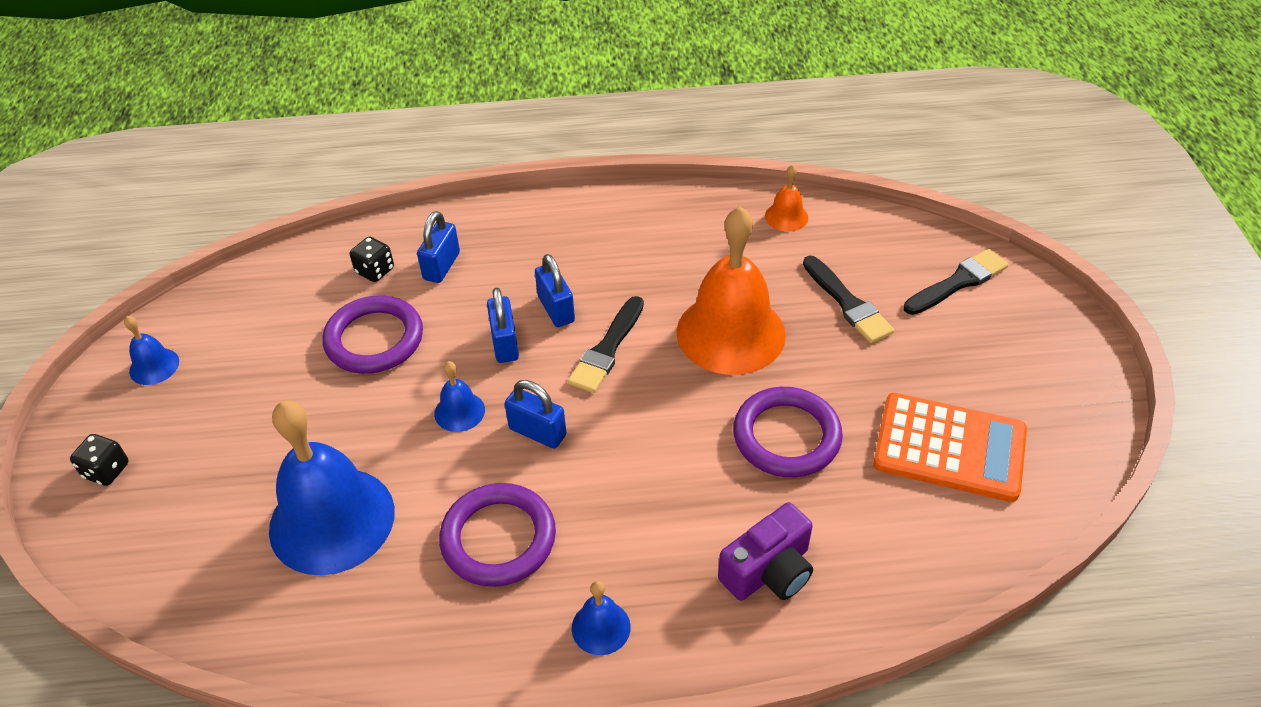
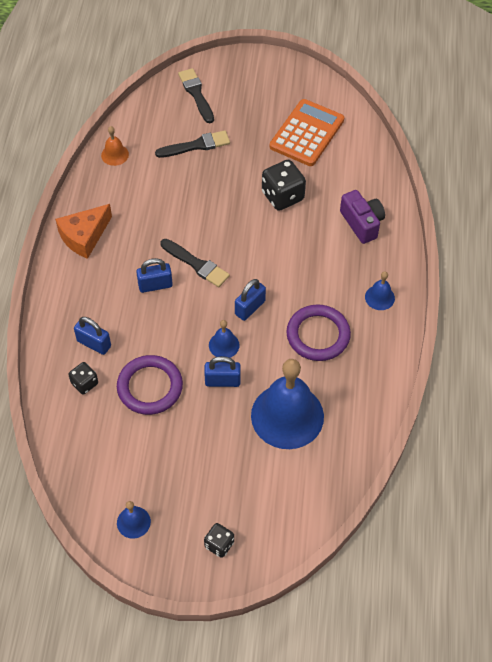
camera: 80 degrees left, 10 degrees up
blue padlock [487,288,519,363] -> blue padlock moved to [204,356,241,387]
orange bell [677,206,786,375] -> none
purple ring [733,387,843,477] -> black dice [262,160,306,211]
none -> orange cheese [55,204,112,259]

